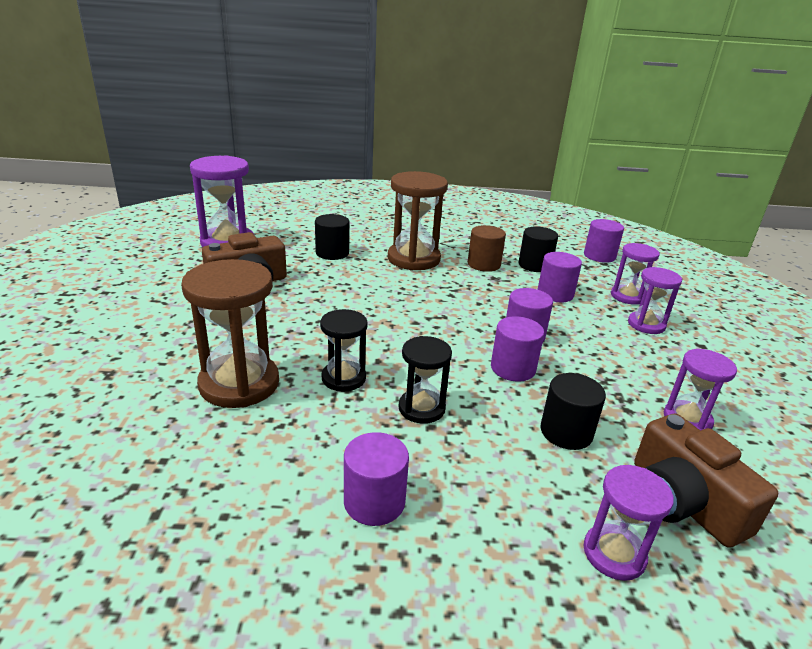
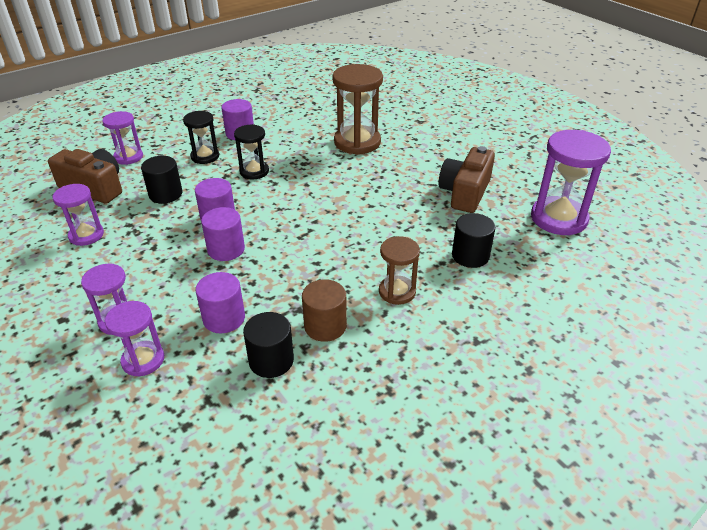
camera: 145 degrees right, 10 degrees up
black hourglass [320,309,368,392] -> black hourglass moved to [183,111,219,164]
brown hourglass [388,171,448,270] -> brown hourglass [379,236,420,305], size x0.58
purple cylinder [584,219,624,263] -> none

